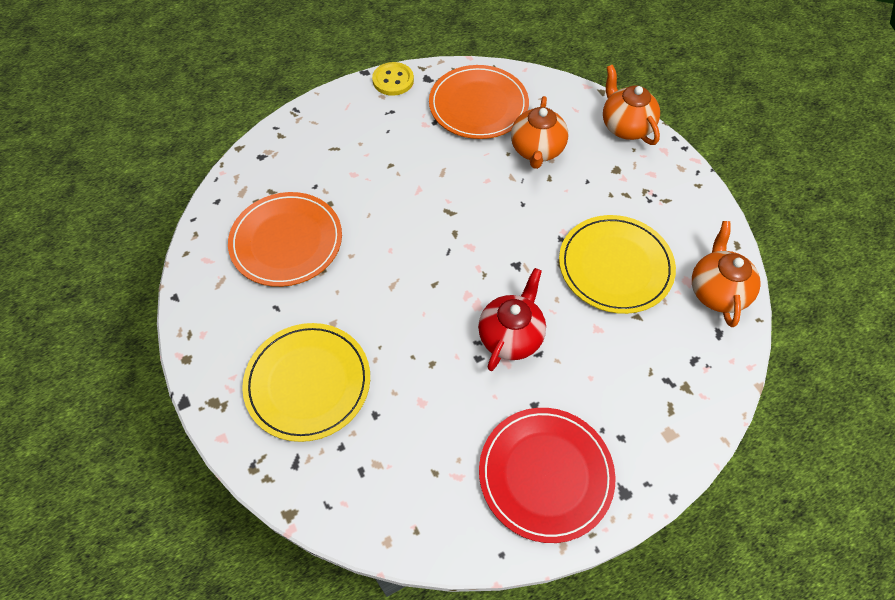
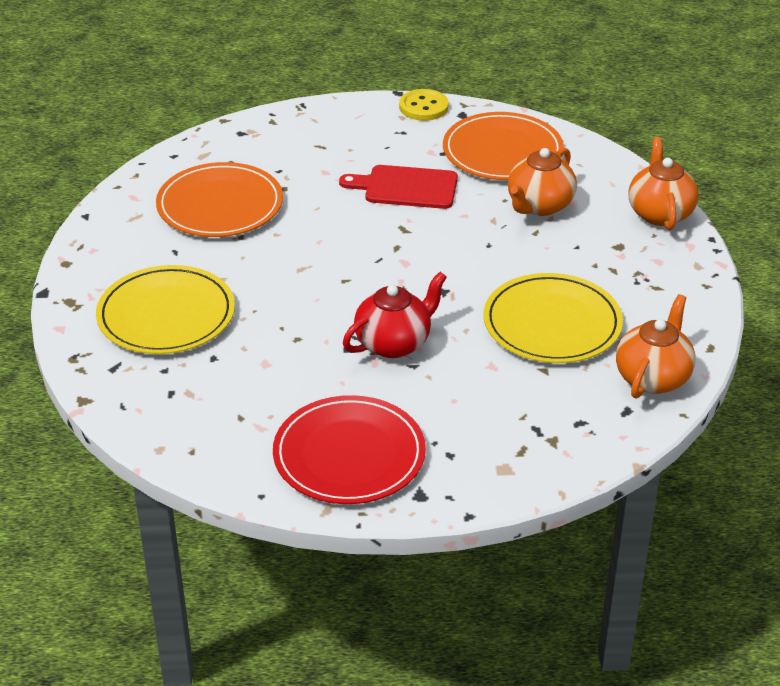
camera: 25 degrees right, 20 degrees down
none -> red cutting board [339,165,458,209]

